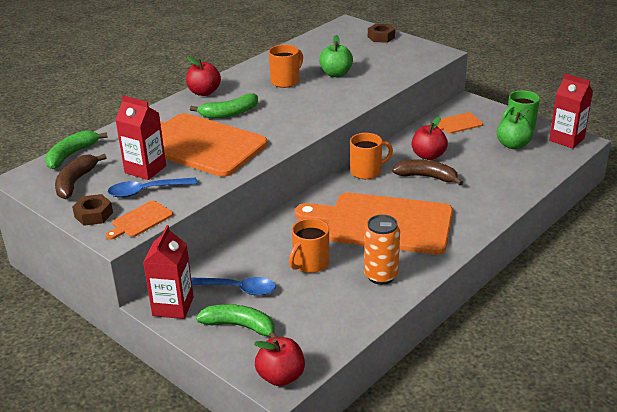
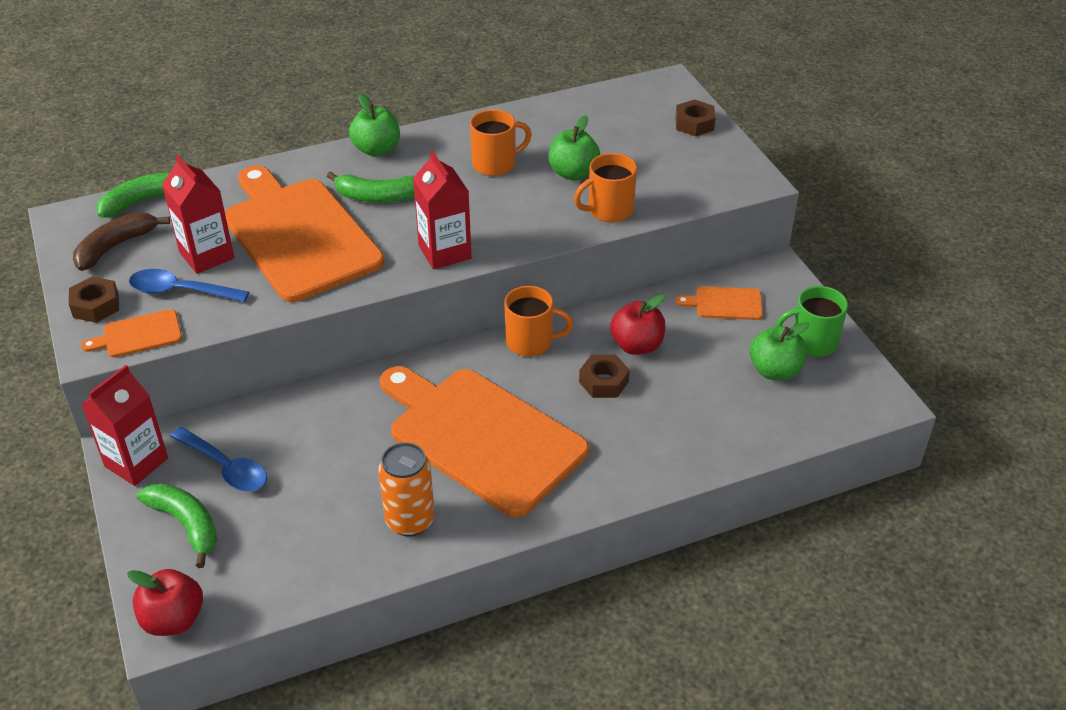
camera: 25 degrees right, 10 degrees up
red apple [186,56,221,96] -> green apple [349,93,400,157]
orange mug [289,218,329,273] -> orange mug moved to [574,153,637,222]
brown banana [392,160,463,185] -> brown nut [579,355,630,398]
red carton [549,74,593,149] -> red carton moved to [413,150,472,269]

